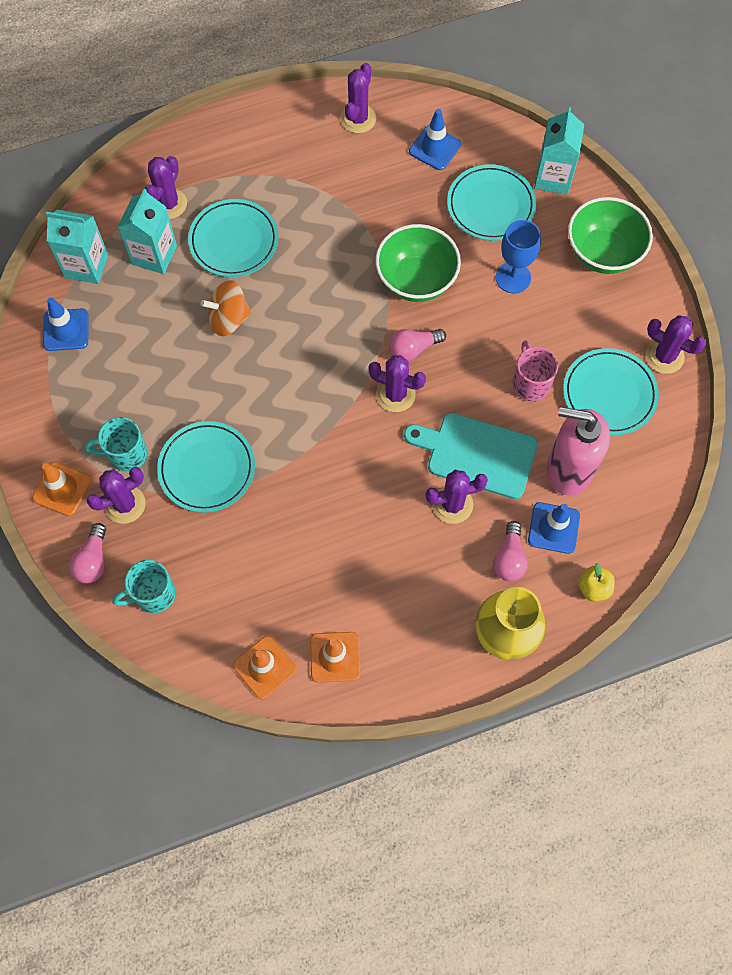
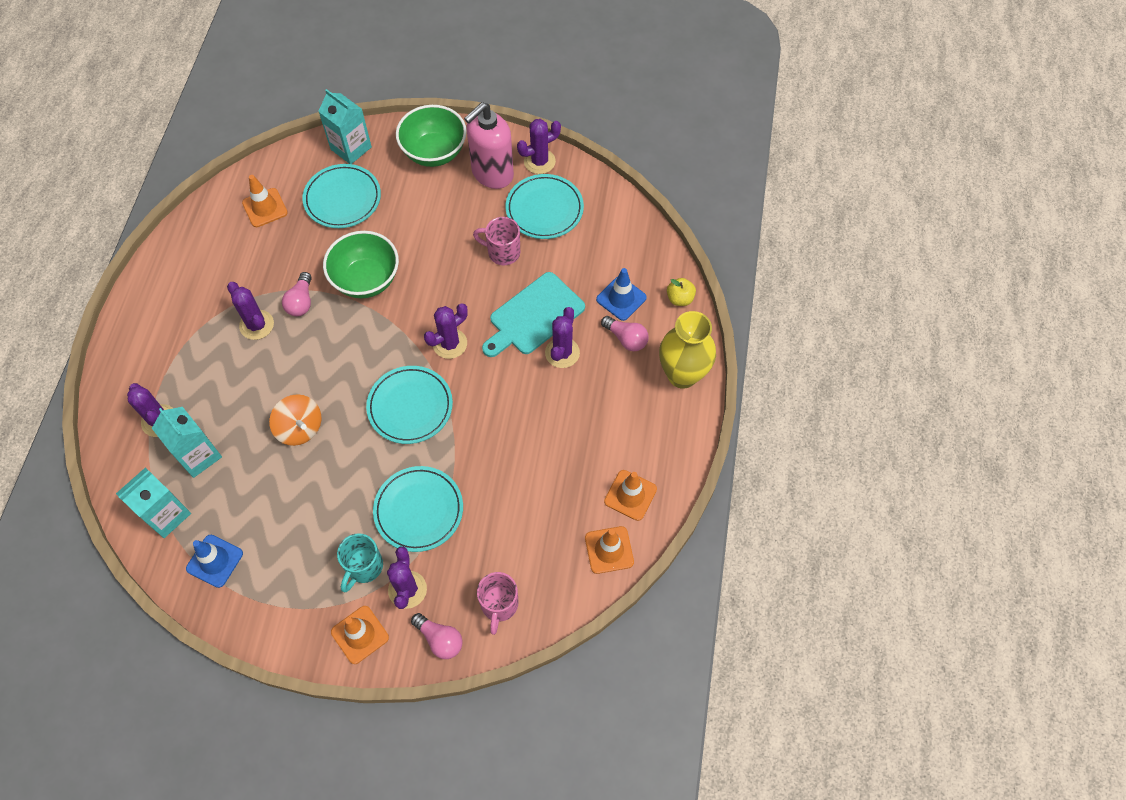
camera: 60 degrees left, 5 degrees down
turquoise mug [112,560,176,613] -> pink mug [477,572,518,635]
turquoise plate [188,199,278,277] -> turquoise plate moved to [366,366,453,444]
orange spinning top [201,280,251,336] -> orange spinning top turned 60 degrees counterclockwise [269,394,321,446]
purple cactus [341,63,376,133] -> purple cactus moved to [227,282,274,340]
pink light bulb [389,329,446,361] -> pink light bulb moved to [282,272,312,316]
blue traffic cone [409,109,461,170] -> orange traffic cone [242,175,288,227]
blue goblet [496,220,541,293] -> none
pink soap dispenser [546,407,610,496] -> pink soap dispenser moved to [464,102,514,189]

